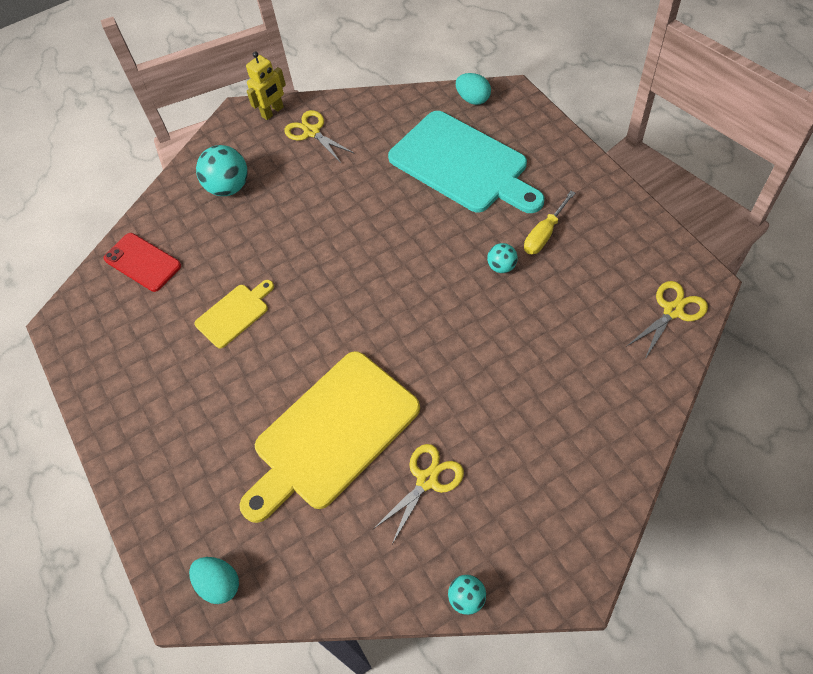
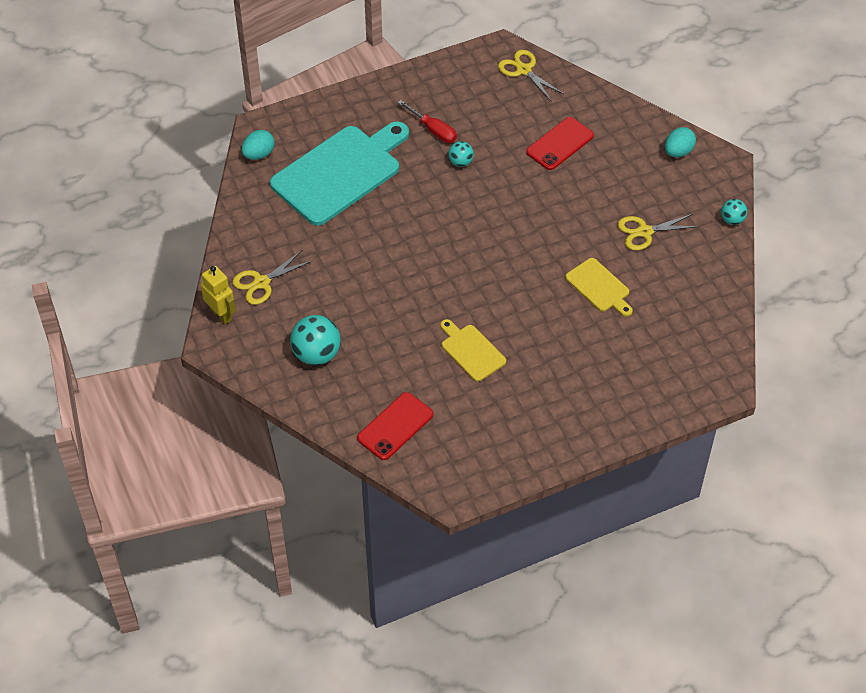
camera: 90 degrees left, 5 degrees down
turquoise egg [189,557,239,604] -> turquoise egg moved to [665,127,696,157]
yellow cutting board [239,351,420,523] -> yellow cutting board [565,258,633,317], size x0.48
yellow scissors [372,444,464,544] -> yellow scissors turned 60 degrees counterclockwise [618,213,700,251]
yellow screwdriver [524,191,575,254] -> red screwdriver [397,100,457,143]
none -> red phone [526,117,594,170]

